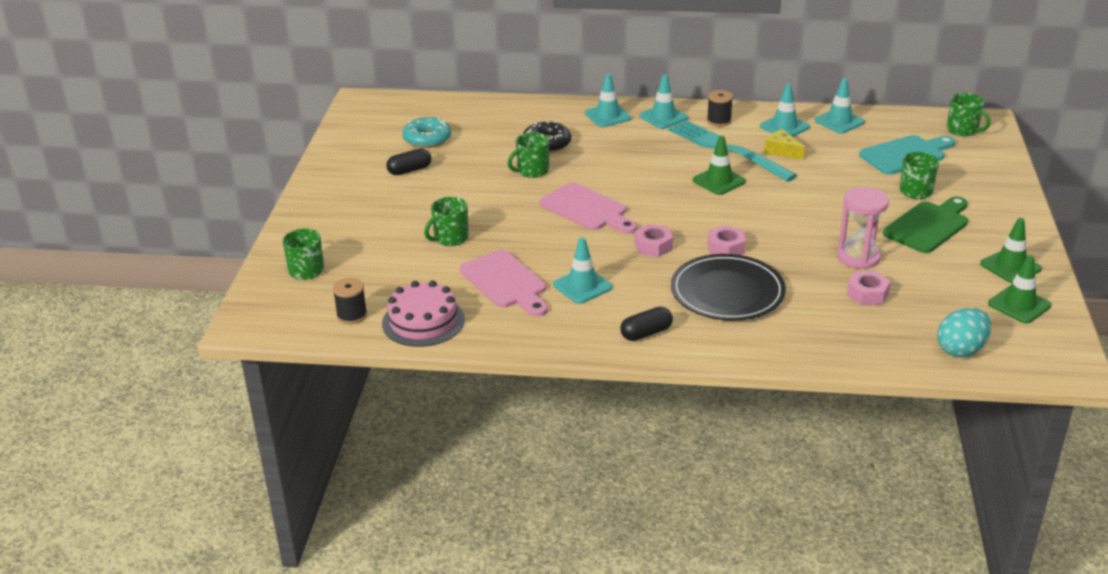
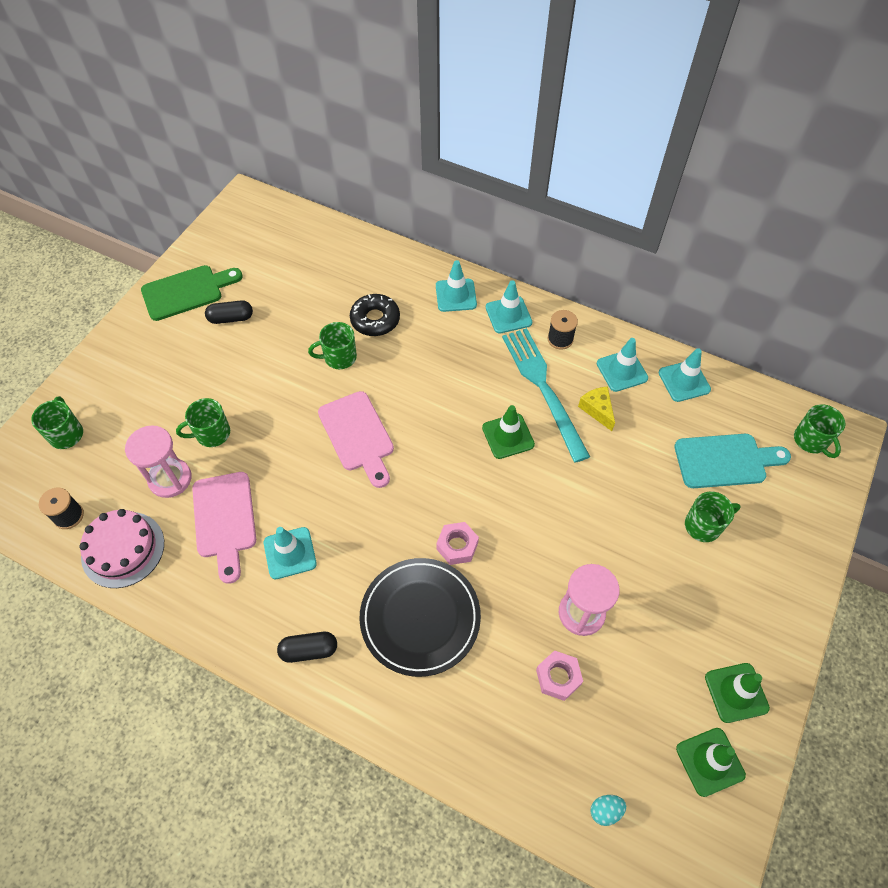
camera: 20 degrees right, 25 degrees up
turquoise donut [402,117,451,148] -> none
pink nut [634,224,673,257] -> none
green cutting board [883,196,968,253] -> green cutting board moved to [141,265,243,321]
turquoise egg [937,308,991,357] -> turquoise egg [591,795,626,826], size x0.53
none -> pink hourglass [125,426,192,498]

